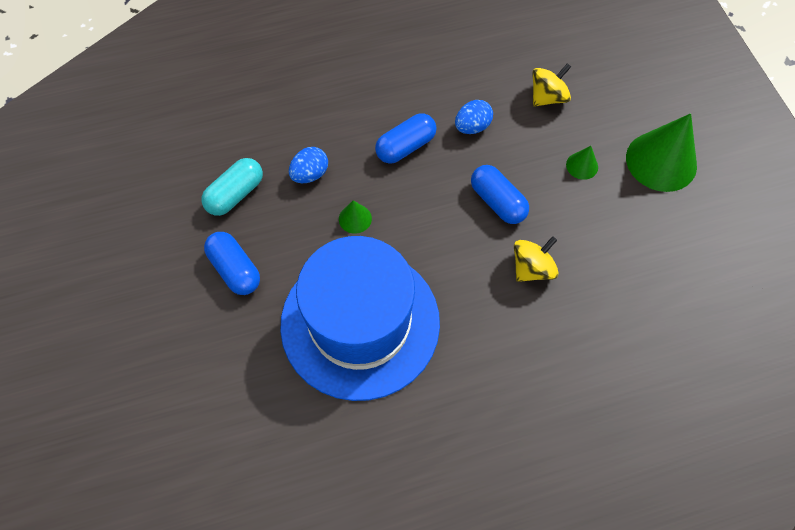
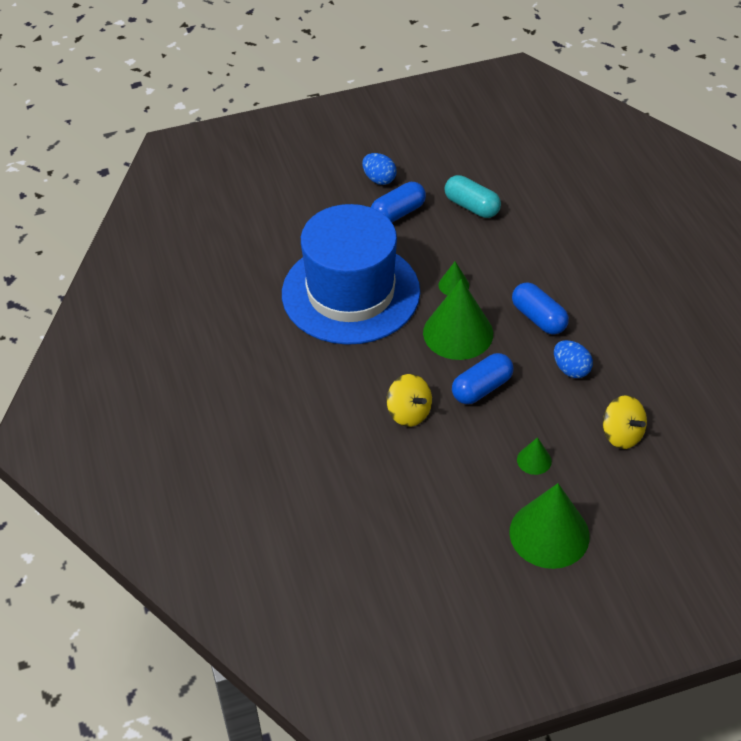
camera: 90 degrees right, 15 degrees down
blue egg [289,147,328,183] -> blue egg moved to [362,153,397,185]
none -> green cone [423,279,493,360]

